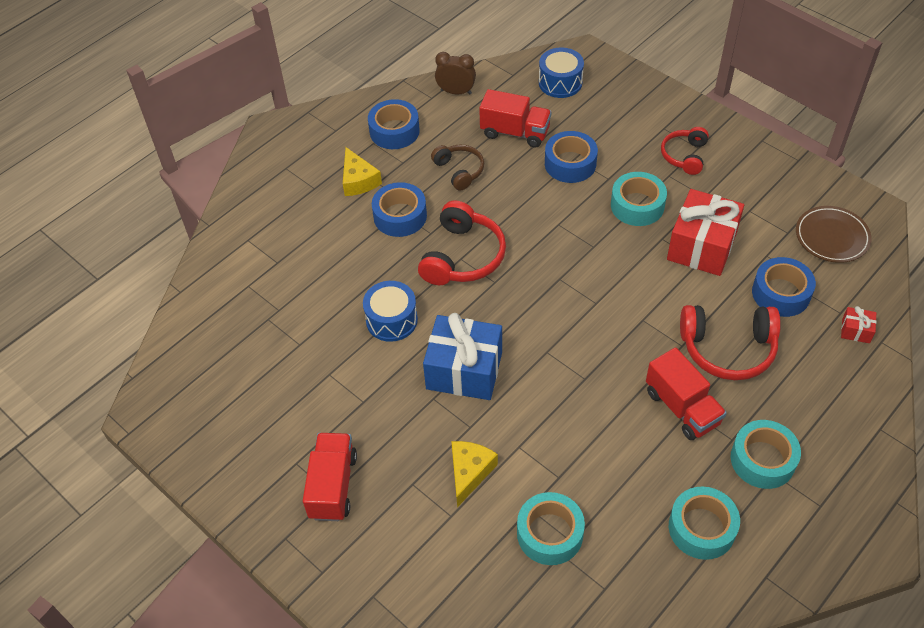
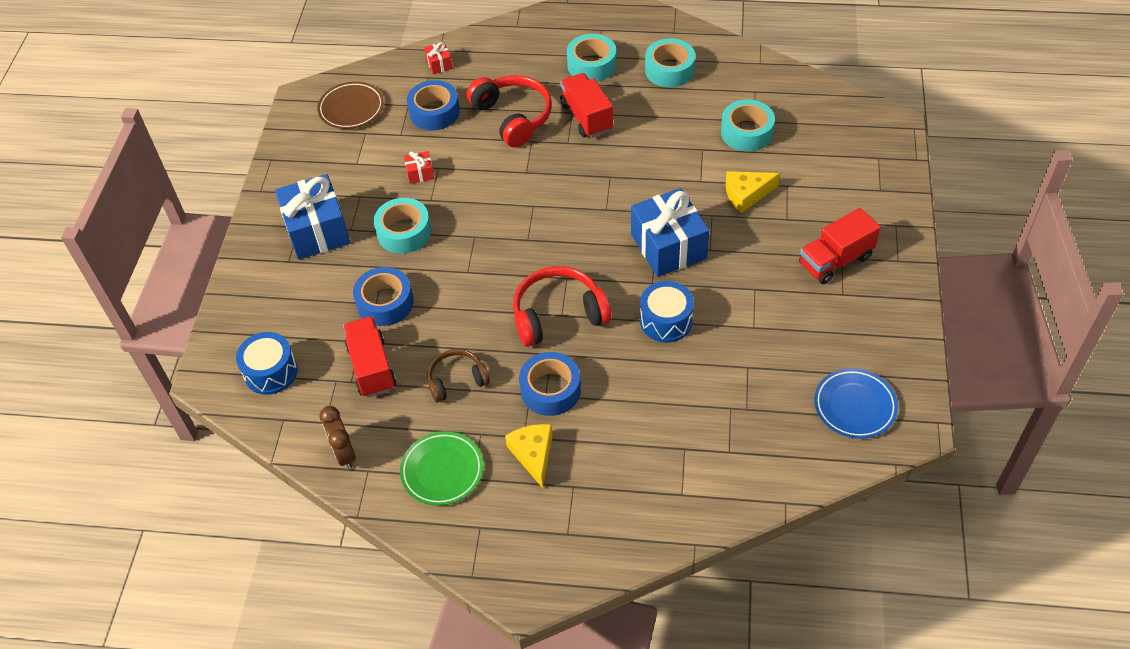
camera: 125 degrees left, 0 degrees up
yellow cheese [343,147,382,196] -> yellow cheese turned 45 degrees counterclockwise [505,424,553,488]
blue tape [368,99,420,149] -> green plate [400,431,483,506]
brown headphones [431,144,484,191] -> brown headphones turned 45 degrees clockwise [427,349,490,402]
red truck [646,347,727,440] -> red truck turned 45 degrees counterclockwise [560,73,613,138]
red headphones [661,127,709,175] -> blue gift [275,174,350,260]
red gift [667,189,744,276] -> red gift [404,151,434,184], size x0.43
none -> blue plate [814,368,898,439]

